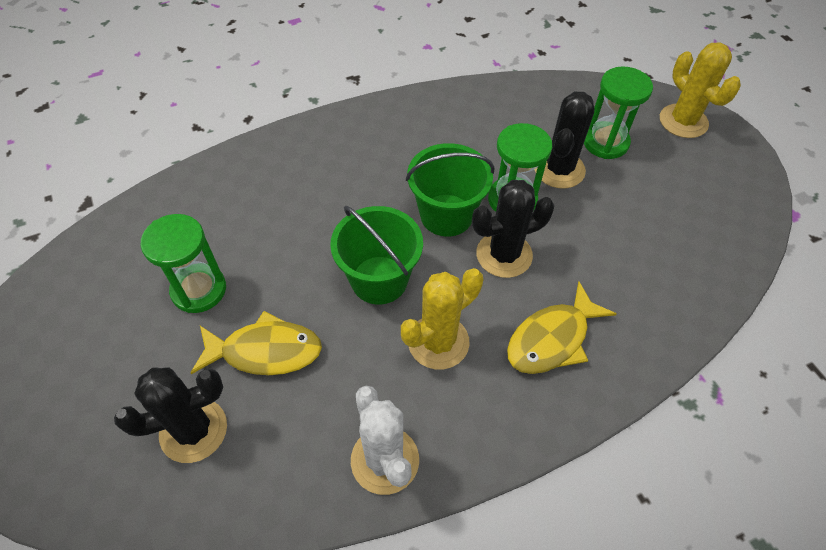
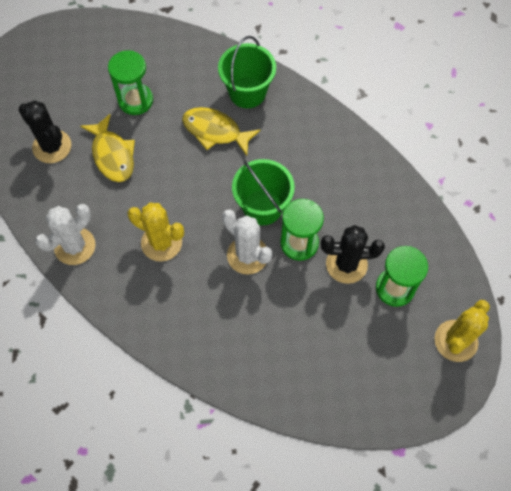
camera: 65 degrees right, 10 degrees up
green bucket [330,206,423,304] -> green bucket moved to [218,36,276,108]
black cactus [472,180,555,278] -> white cactus [222,209,272,274]
yellow fish [507,282,617,374] -> yellow fish moved to [182,107,260,156]

